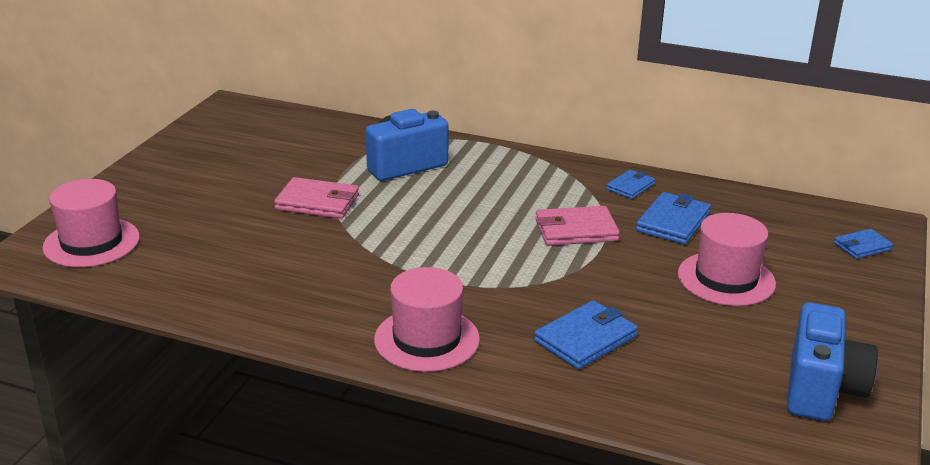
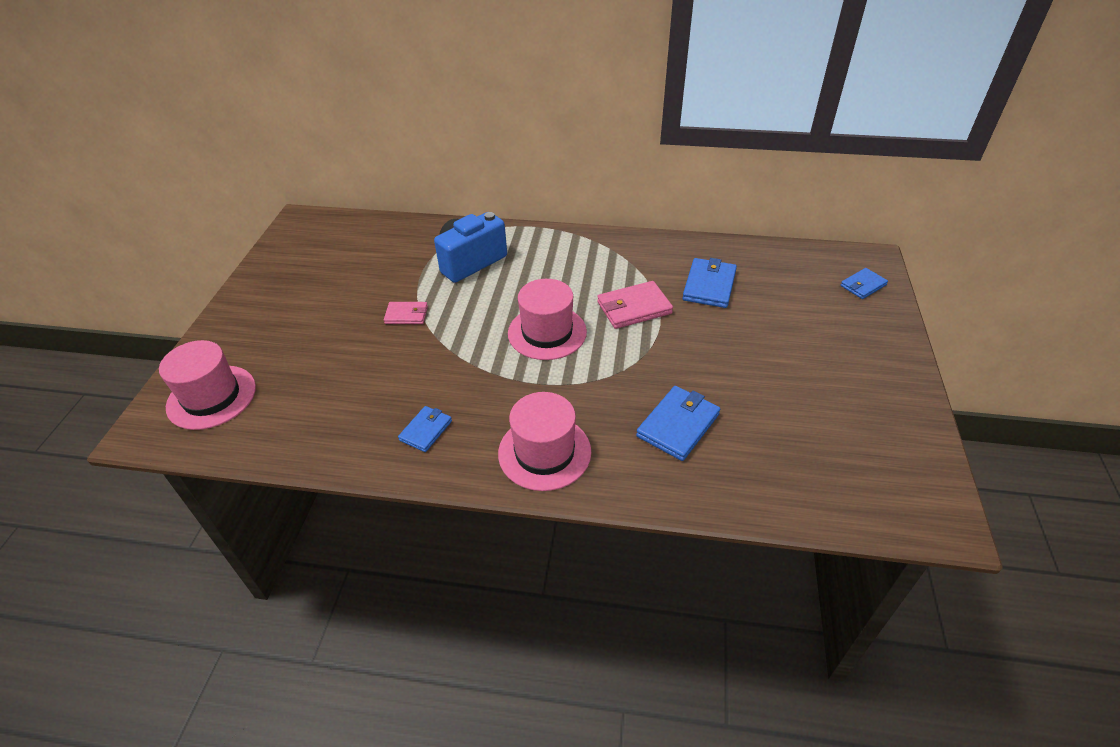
camera: 10 degrees left, 15 degrees up
pink wallet [274,177,359,219] -> pink wallet [384,302,428,324], size x0.62
blue wallet [606,169,655,199] -> blue wallet moved to [398,406,452,452]
pink hat [678,213,776,306] -> pink hat moved to [508,279,587,360]
blue camera [787,302,878,421] -> none

